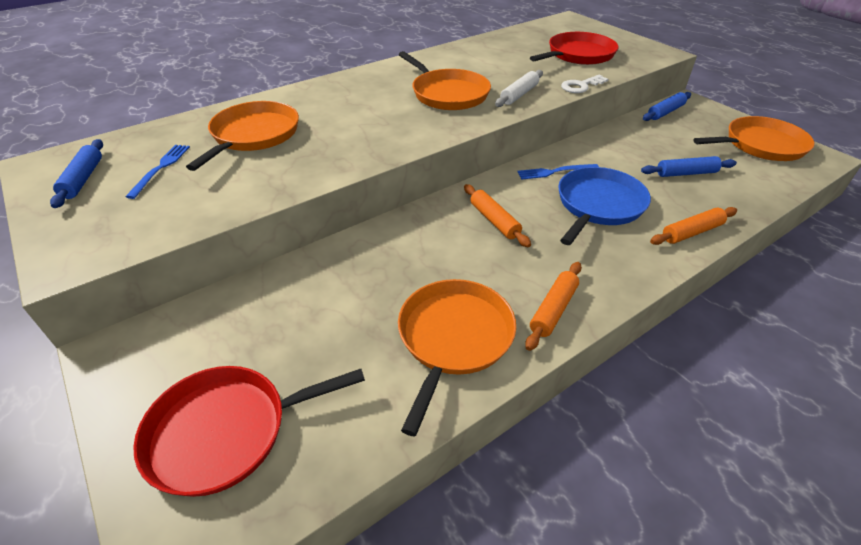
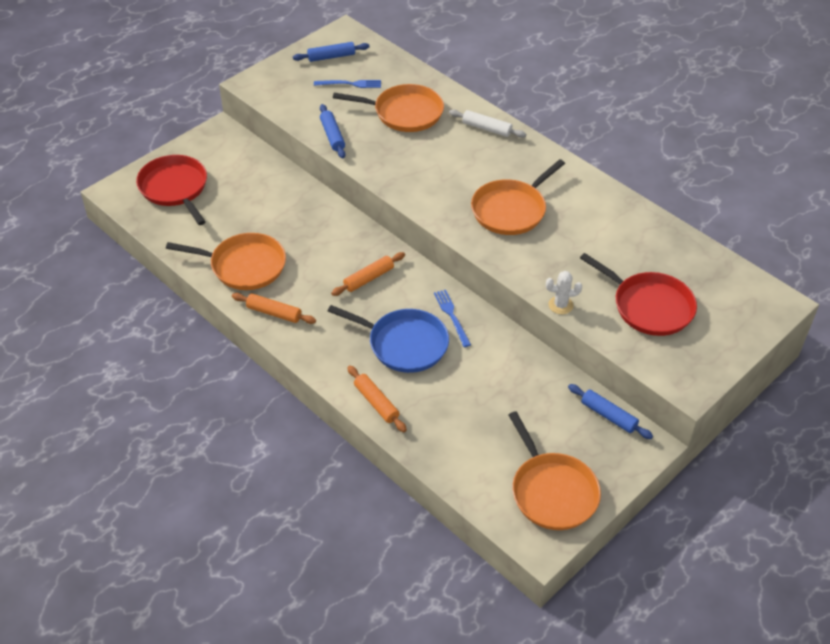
camera: 80 degrees right, 5 degrees up
white rolling pin [495,70,543,107] -> white rolling pin moved to [449,109,526,138]
white key [561,75,608,93] -> white cactus [546,271,582,314]
blue rolling pin [641,156,737,177] -> blue rolling pin moved to [320,104,345,159]

